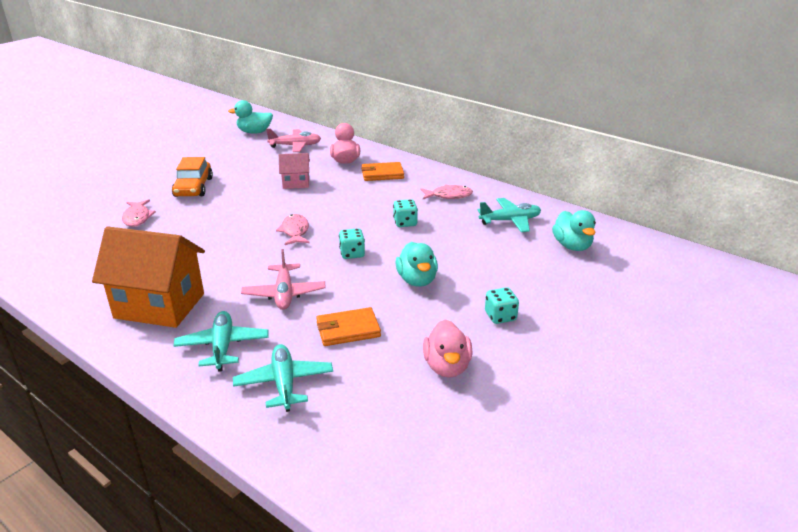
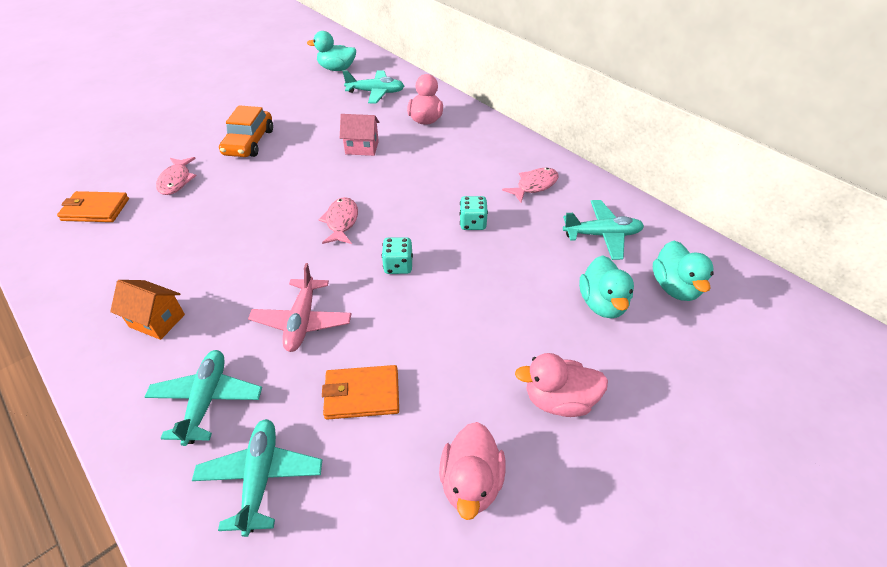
camera: 10 degrees right, 15 degrees up
orange house [92,226,205,328] -> orange house [110,280,185,340], size x0.50
pink plane [266,128,321,152] -> turquoise plane [343,70,404,104]
orange wallet [361,162,404,181] -> orange wallet moved to [57,191,129,222]
turquoise duck [396,242,438,287] -> turquoise duck moved to [579,255,634,318]
pink fish [420,184,473,199] -> pink fish turned 45 degrees counterclockwise [502,168,559,203]
turquoise dice [485,287,519,324] -> pink duck [515,353,608,417]

